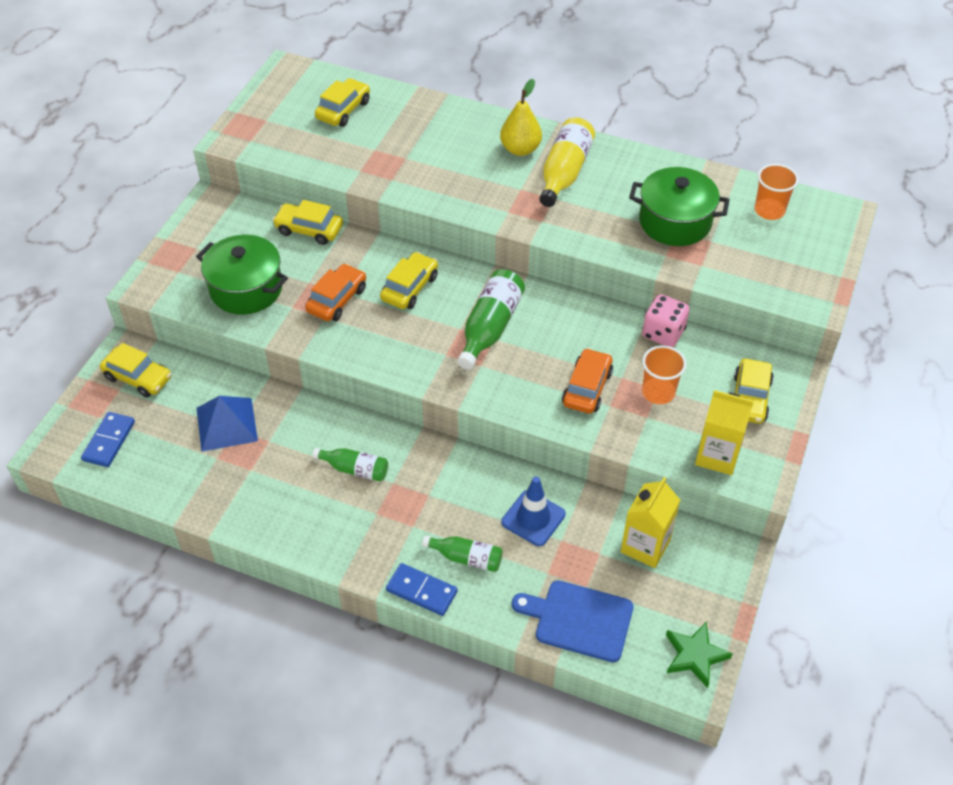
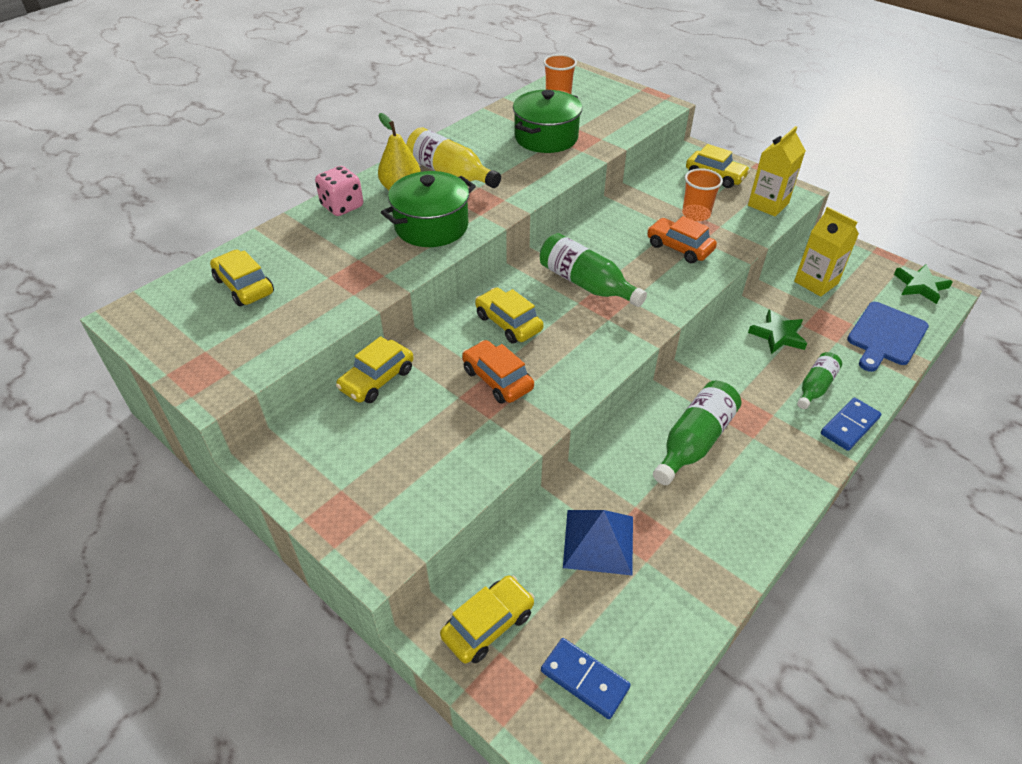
camera: 70 degrees left, 5 degrees down
green pot [196,235,288,315] -> green pot moved to [381,171,476,247]
green bottle [312,448,388,481] -> green bottle [653,381,741,485], size x1.64
blue traffic cone [501,476,566,546] -> green star [748,310,807,354]
pink dice [642,294,689,347] -> pink dice moved to [315,166,363,216]

